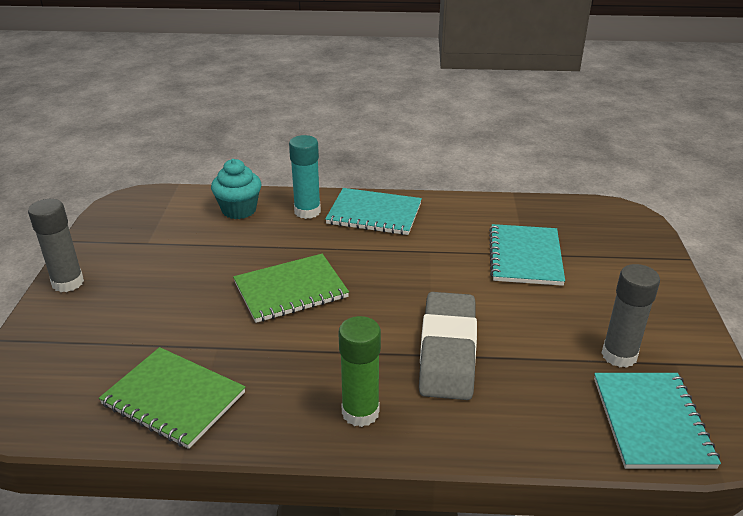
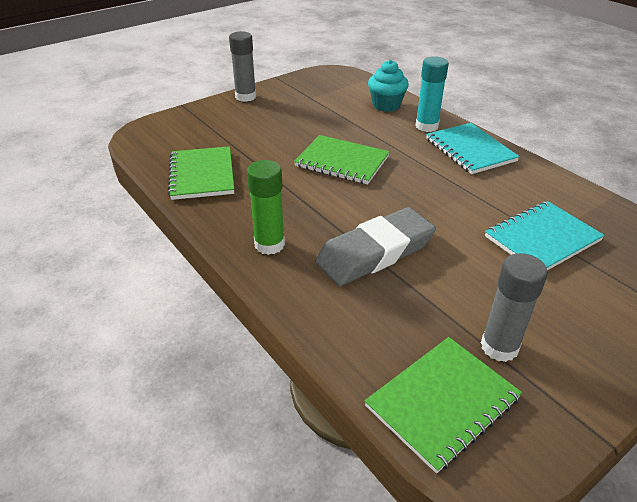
camera: 50 degrees right, 5 degrees up
turquoise notebook [594,373,721,469] -> green notebook [365,337,522,474]

